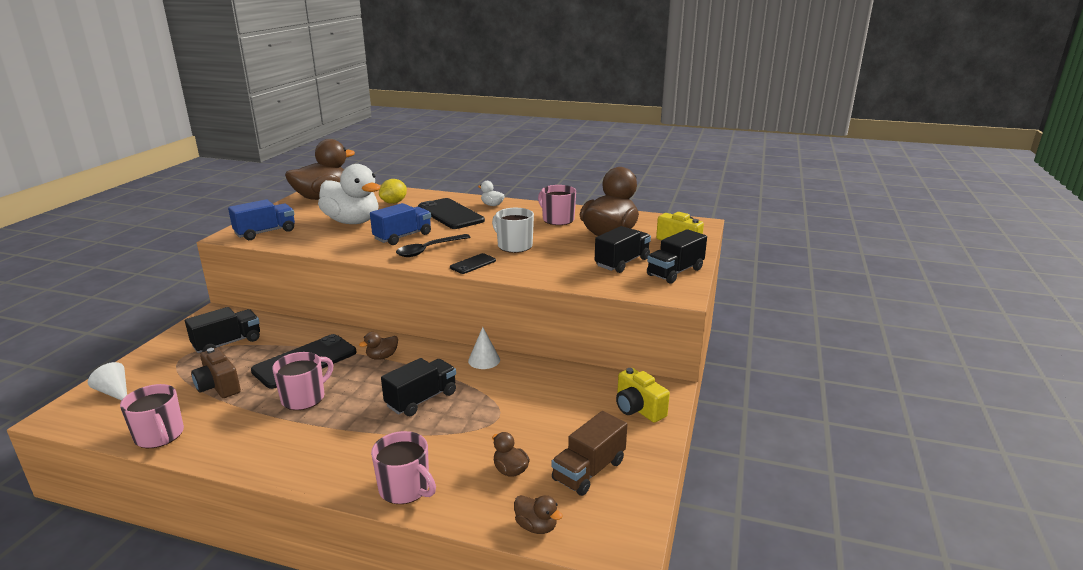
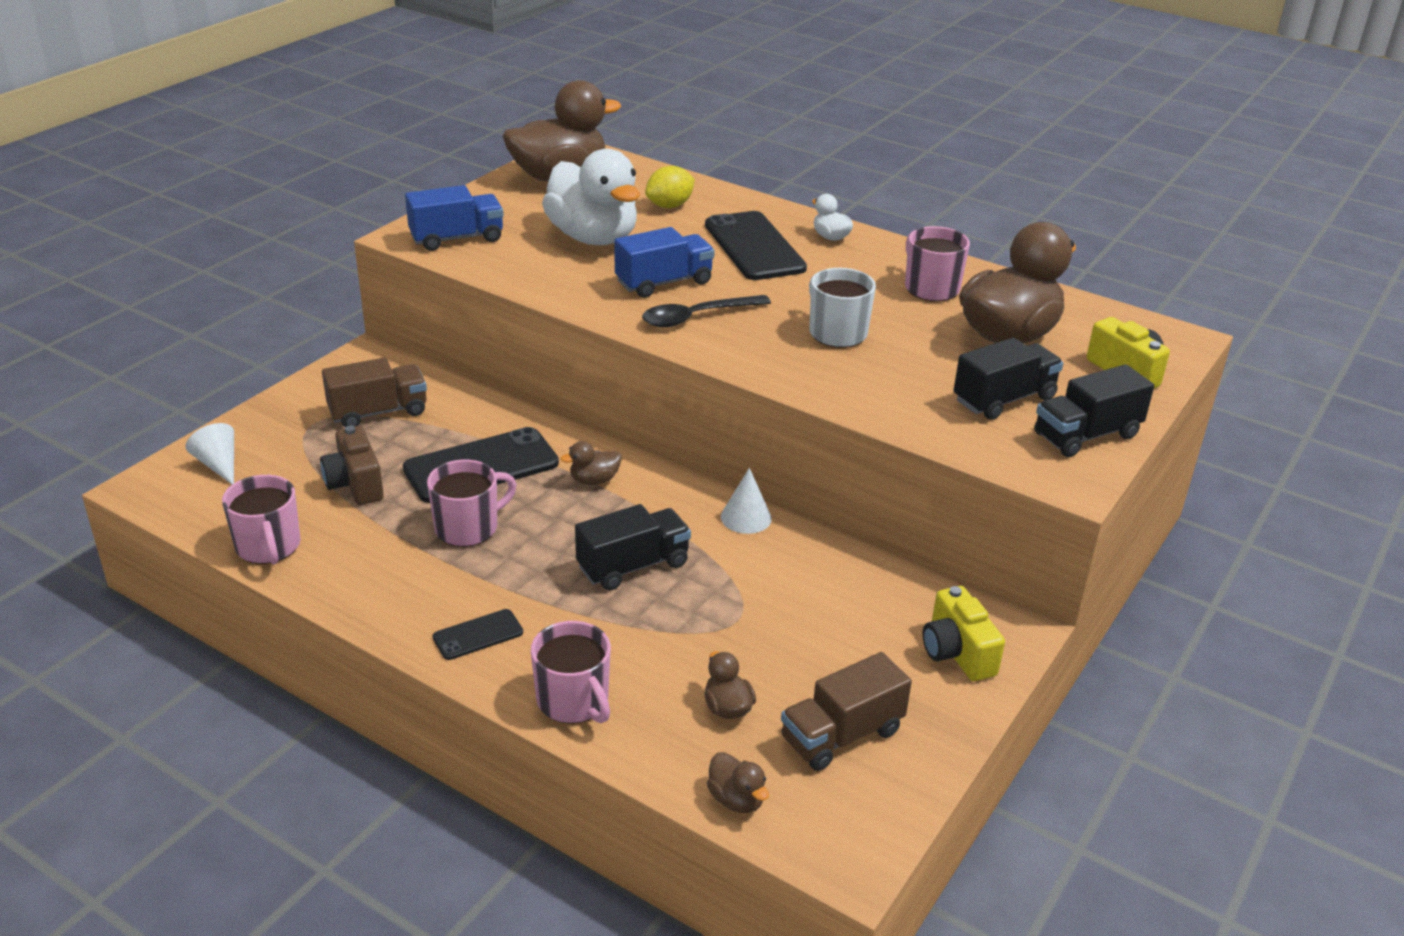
camera: 15 degrees right, 10 degrees up
black truck [185,307,260,353] -> brown truck [322,358,427,427]
black phone [450,253,496,274] -> black phone moved to [432,609,523,660]

